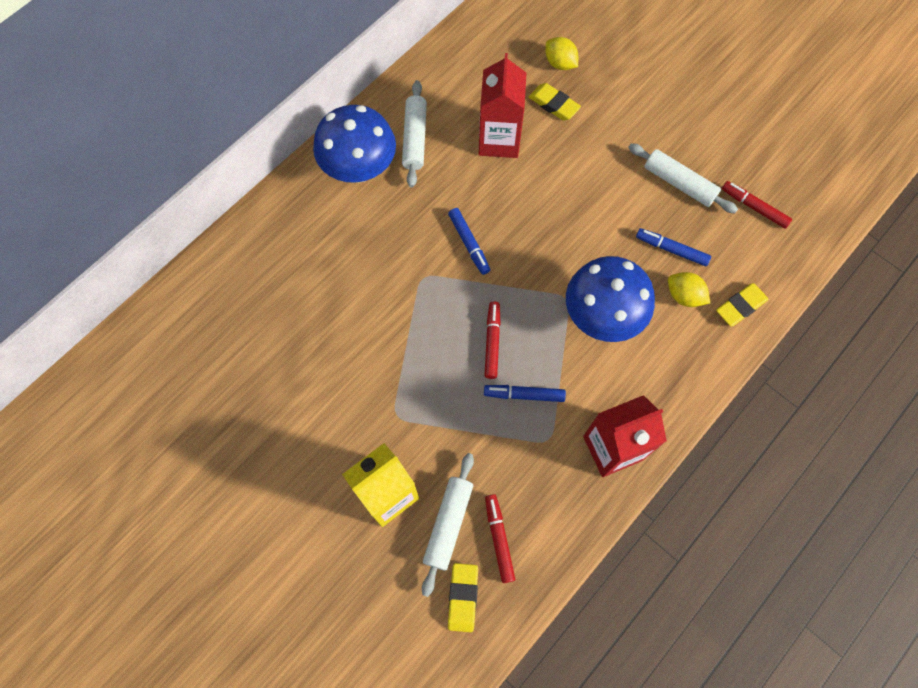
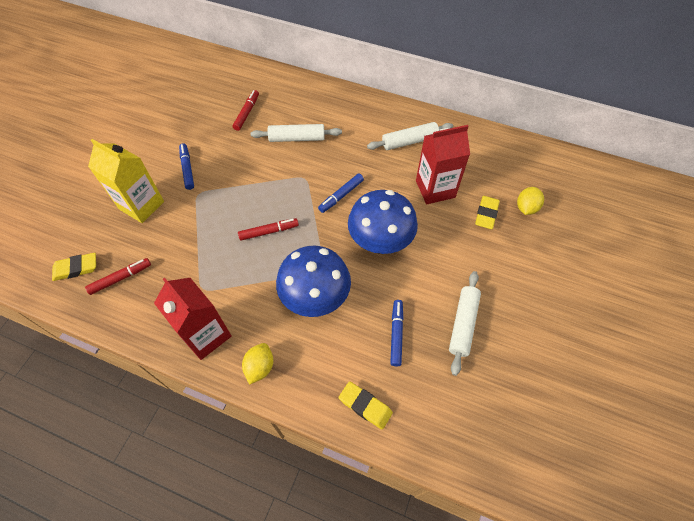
camera: 70 degrees right, 10 degrees down
blue mushroom [313,105,396,183] -> blue mushroom moved to [348,190,418,254]
white rolling pin [422,453,474,597] -> white rolling pin moved to [251,124,342,142]
blue marker [484,385,566,402] -> blue marker moved to [179,143,194,190]
yellow lemon [668,272,710,307] -> yellow lemon moved to [242,343,273,385]
red marker [722,181,792,229] -> red marker moved to [233,90,259,131]

